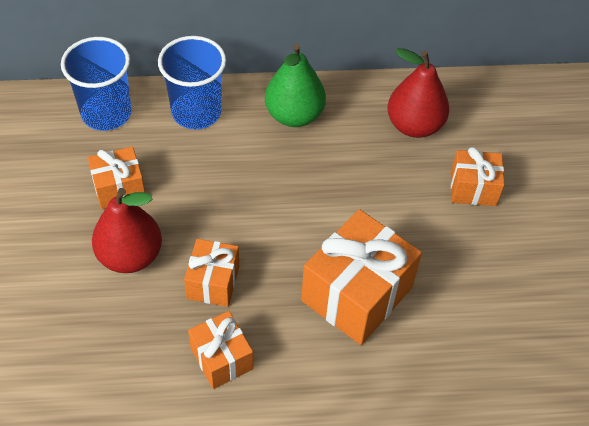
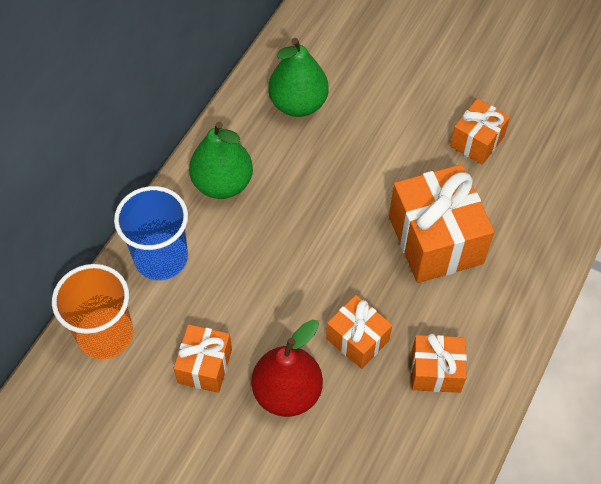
camera: 55 degrees left, 5 degrees up
blue cup [61,37,132,131] -> orange cup [52,264,133,359]
red pear [387,48,449,138] -> green pear [268,38,329,117]
orange gift [451,147,504,206] -> orange gift moved to [450,98,510,165]

